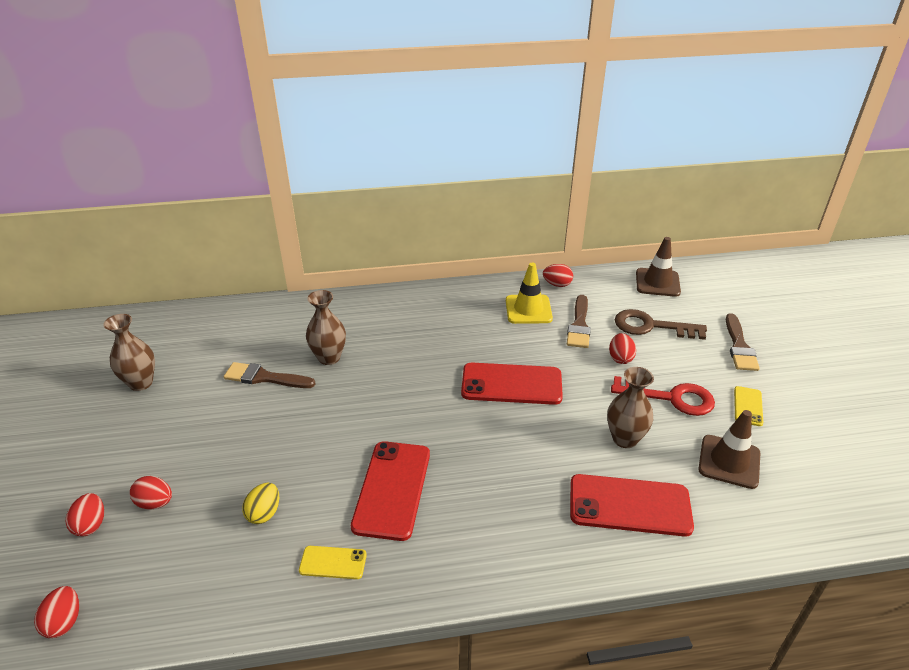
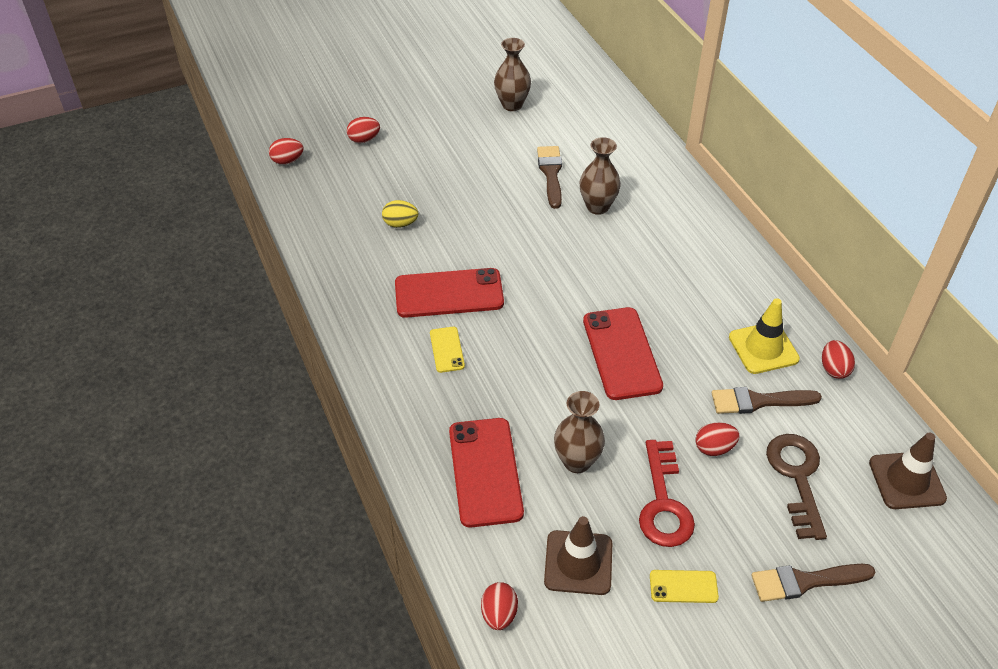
camera: 75 degrees right, 10 degrees up
red egg [130,476,172,509] -> red egg moved to [481,582,518,630]
yellow phone [299,546,367,579] -> yellow phone moved to [430,327,465,373]

